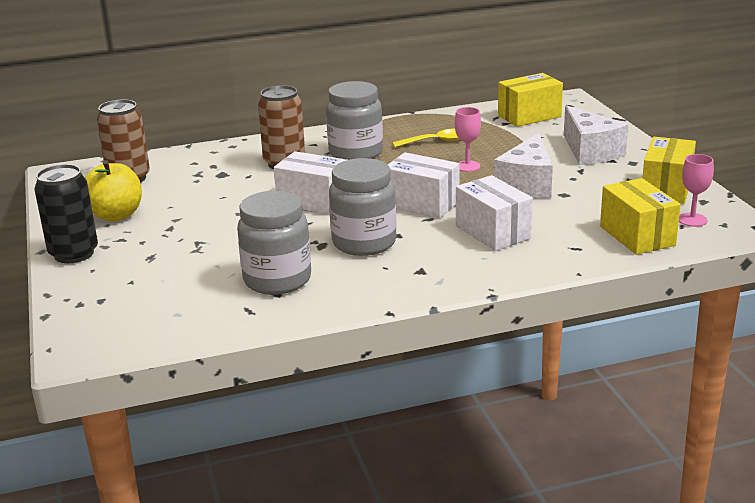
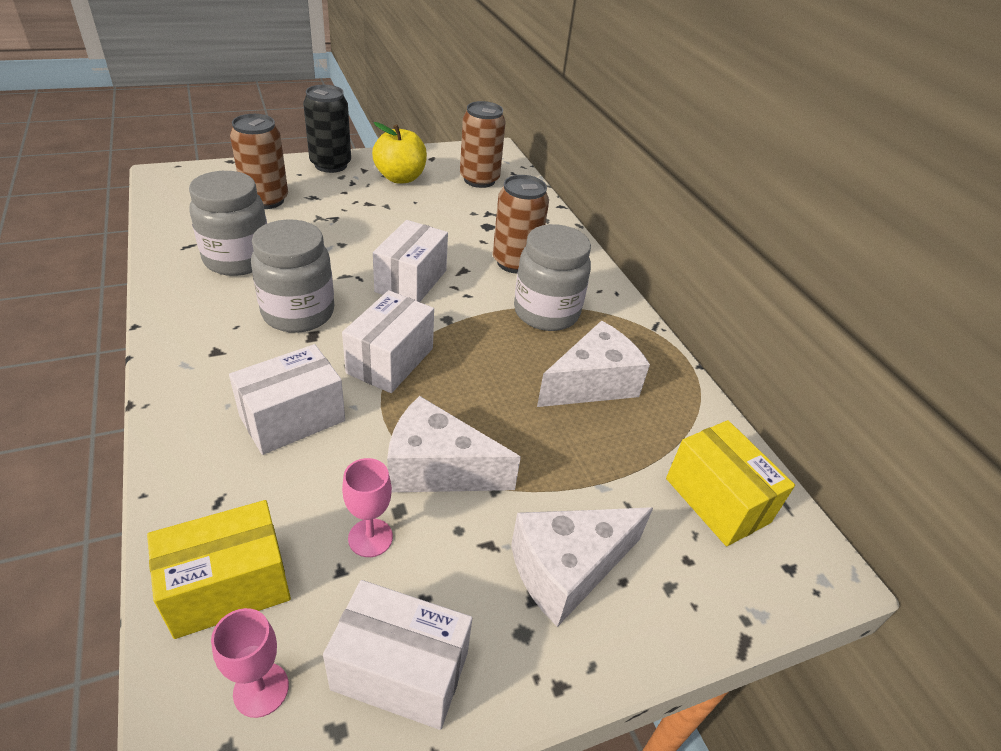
camera: 80 degrees right, 15 degrees up
yellow spoon [392,128,460,147] -> white cheese [537,321,650,407]
pink goblet [455,107,481,172] -> pink goblet moved to [342,458,393,557]
yellow box [643,137,696,204] -> white box [323,580,472,730]
none -> brown can [230,114,288,209]

